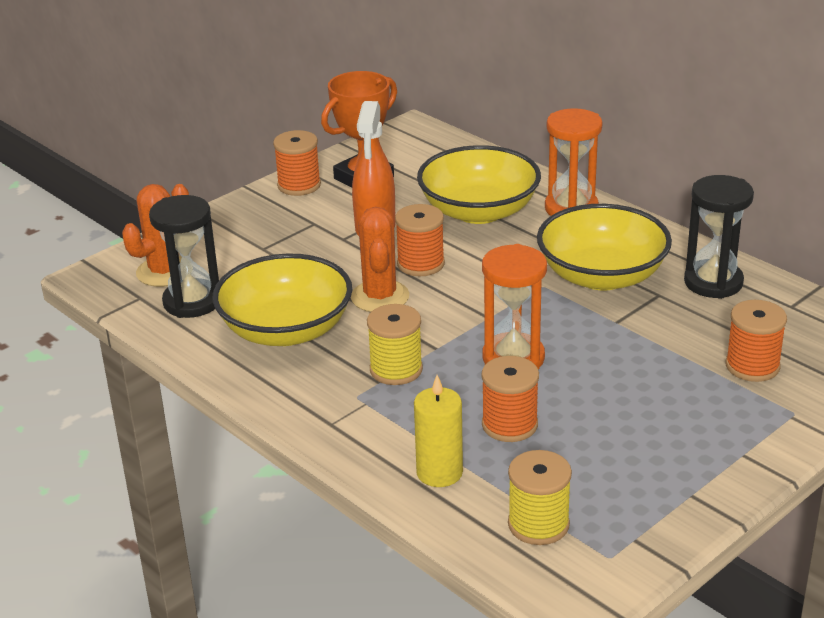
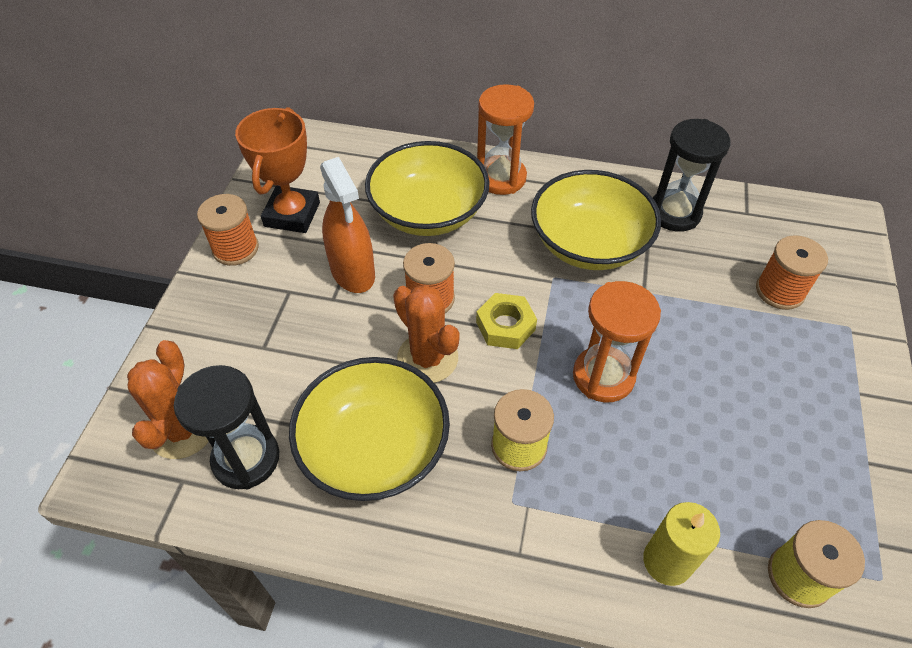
camera: 35 degrees left, 20 degrees up
orange spool [481,356,539,442] -> none
none -> yellow nut [476,293,537,349]

